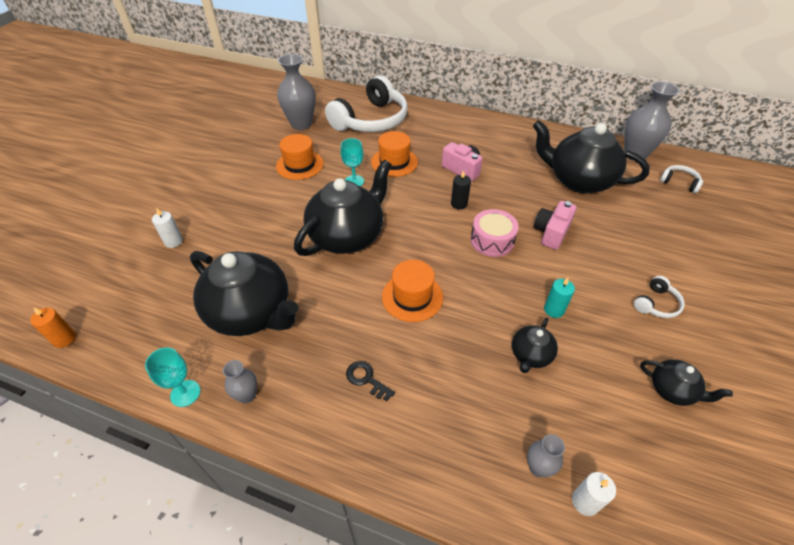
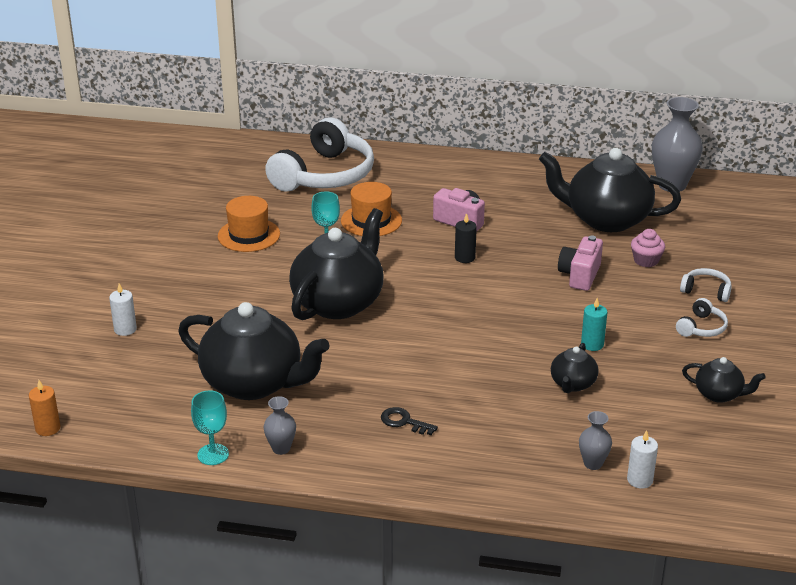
camera: 10 degrees left, 15 degrees down
grey vase [277,54,316,130] -> none
orange hat [382,260,443,322] -> none
pink drum [471,209,519,257] -> none
white headphones [660,165,703,193] -> white headphones moved to [680,268,731,302]
none -> pink cupcake [631,229,665,267]

